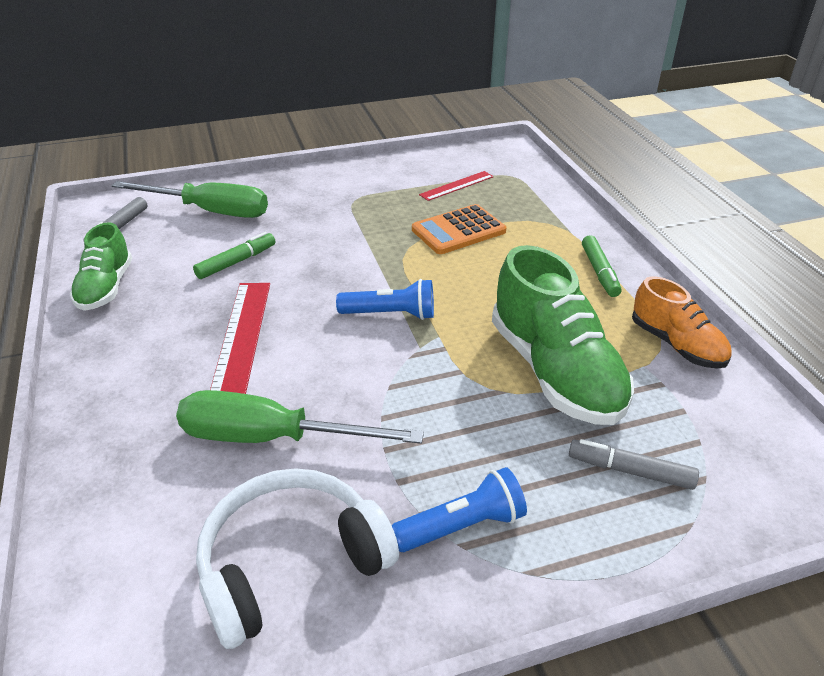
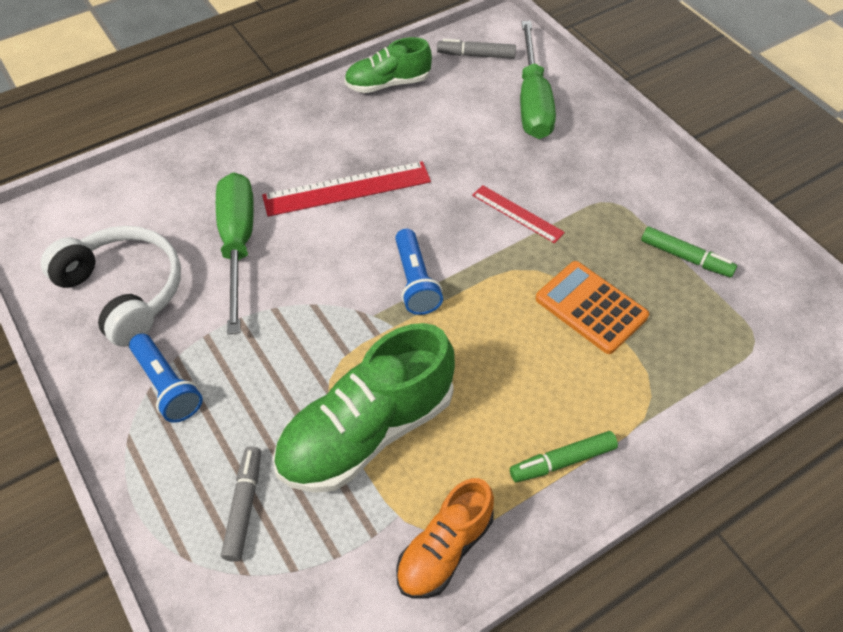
camera: 75 degrees right, 15 degrees up
green marker [193,232,275,279] -> green marker moved to [641,227,737,278]
red ruler [419,171,494,201] -> red ruler moved to [472,185,565,243]

